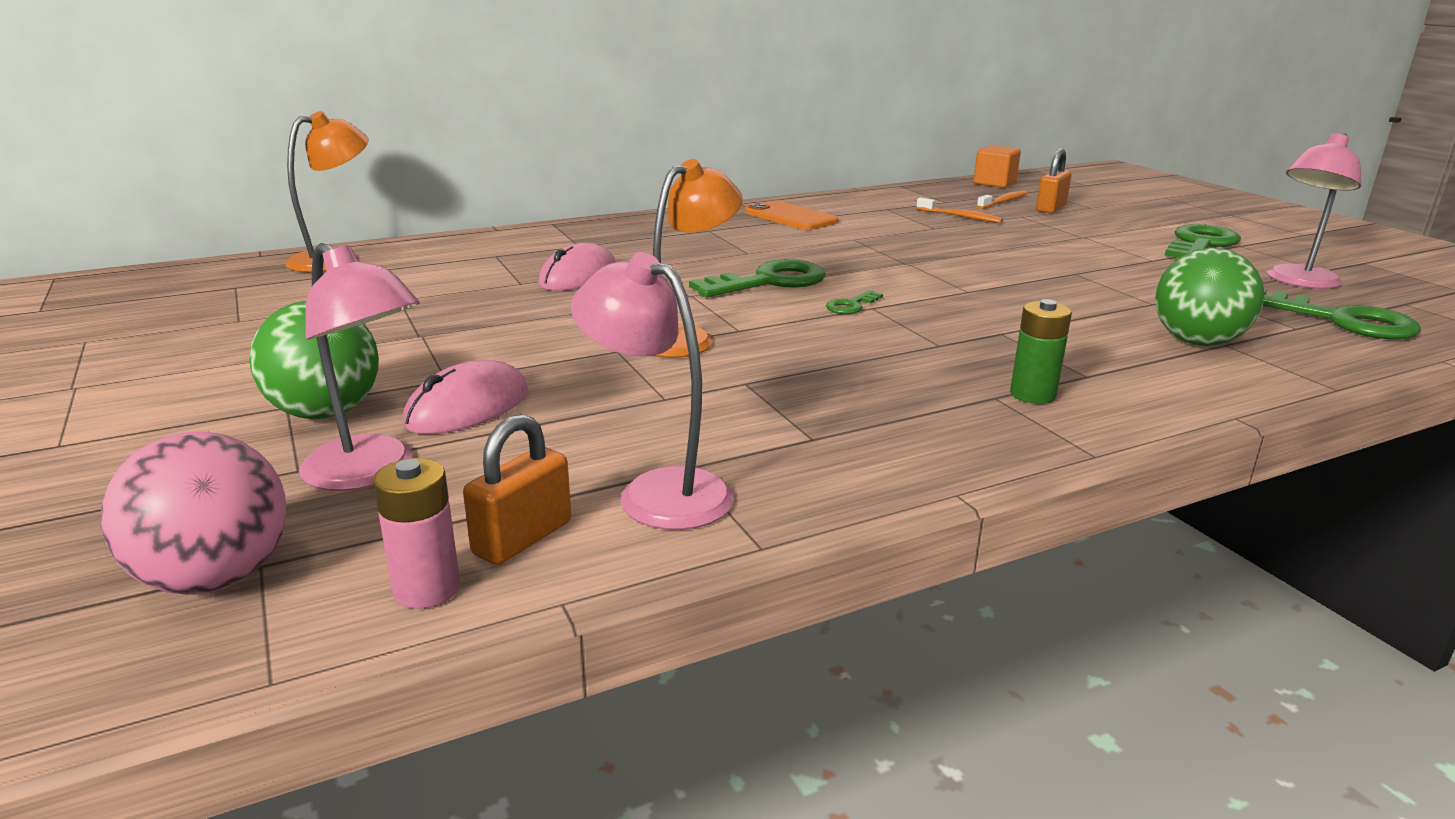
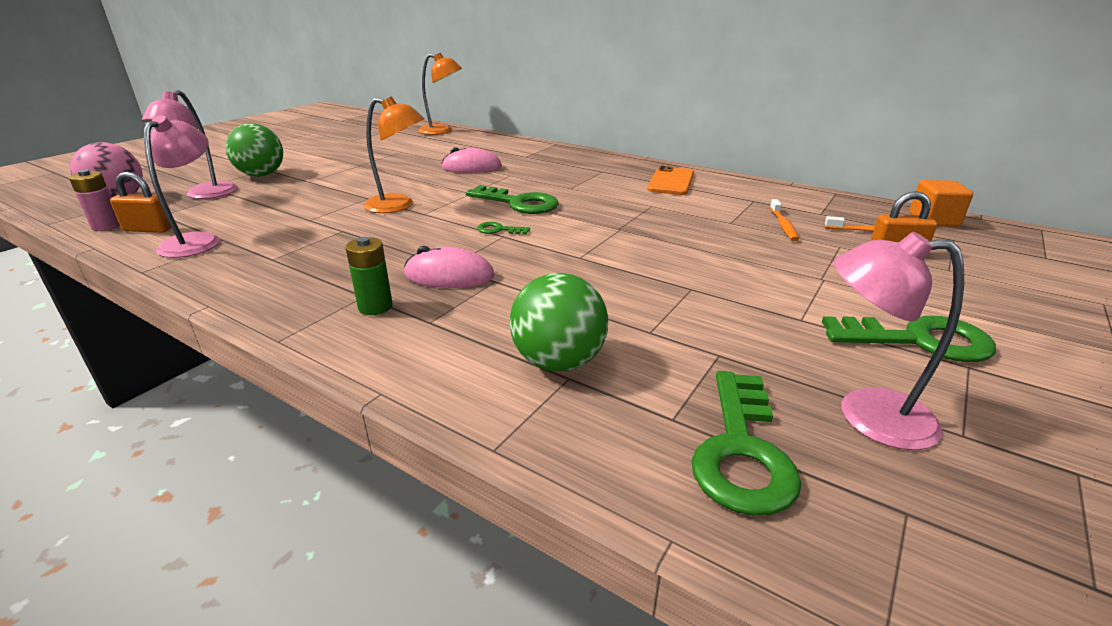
camera: 60 degrees right, 5 degrees up
pink mouse [403,360,528,434] -> pink mouse moved to [404,246,494,288]

